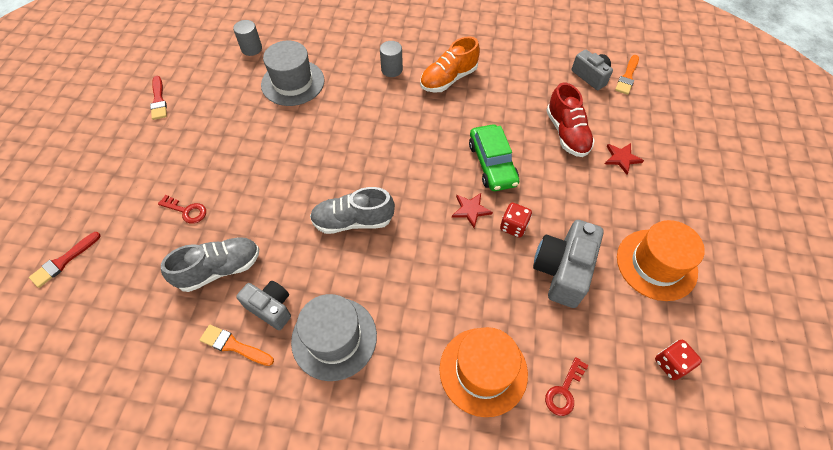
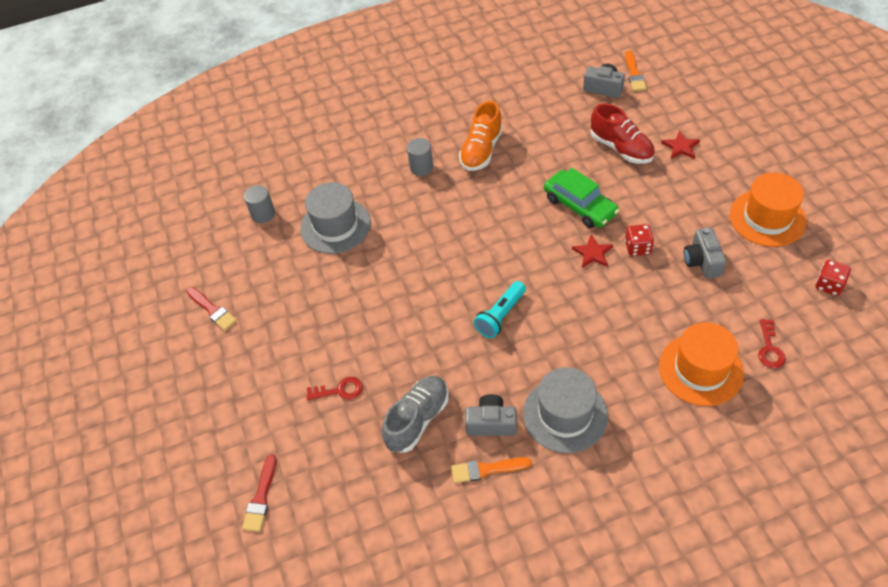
camera: 25 degrees left, 5 degrees down
grey shoe [310,187,395,234] -> turquoise flashlight [473,281,526,338]
grey camera [533,220,604,308] -> grey camera [684,228,726,278], size x0.63

